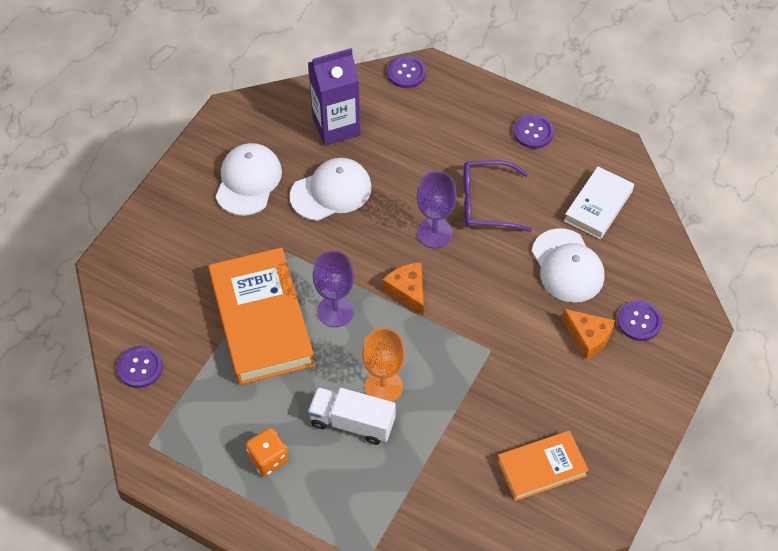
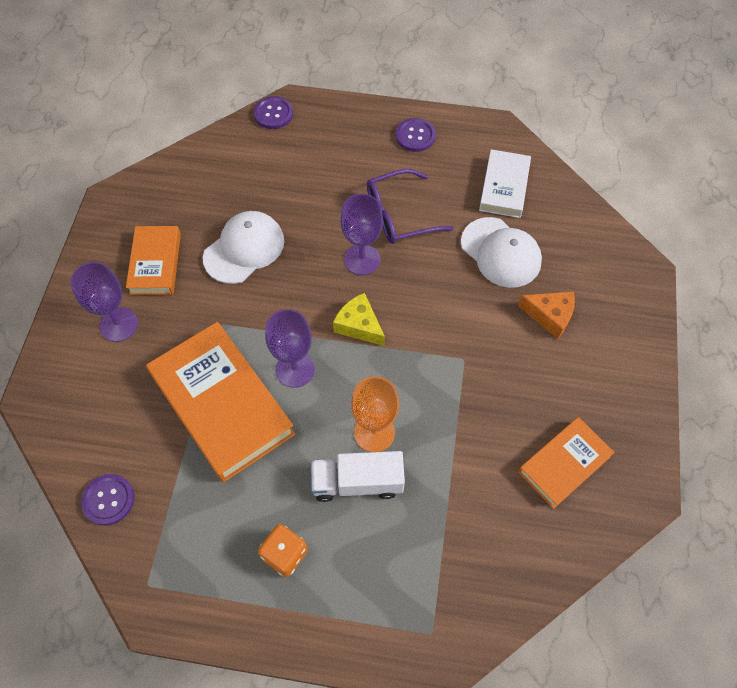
camera: 20 degrees left, 5 degrees up
white cap [215,143,282,216] -> orange book [126,226,181,295]
purple carton [308,48,360,146] -> none
orange cheese [383,262,424,316] -> yellow cheese [333,293,385,346]
purple button [617,300,663,341] -> none
none -> purple goblet [70,262,138,342]

